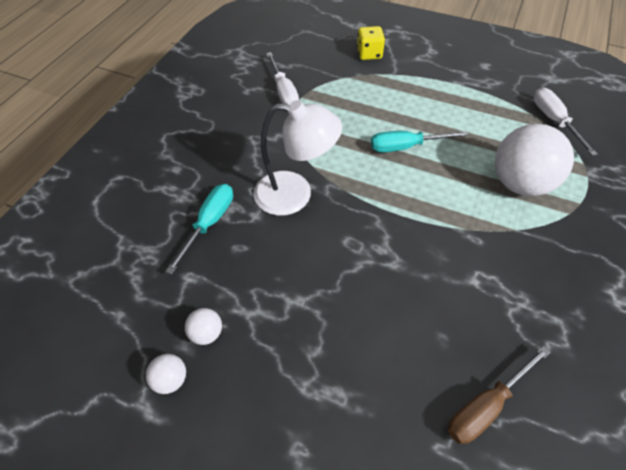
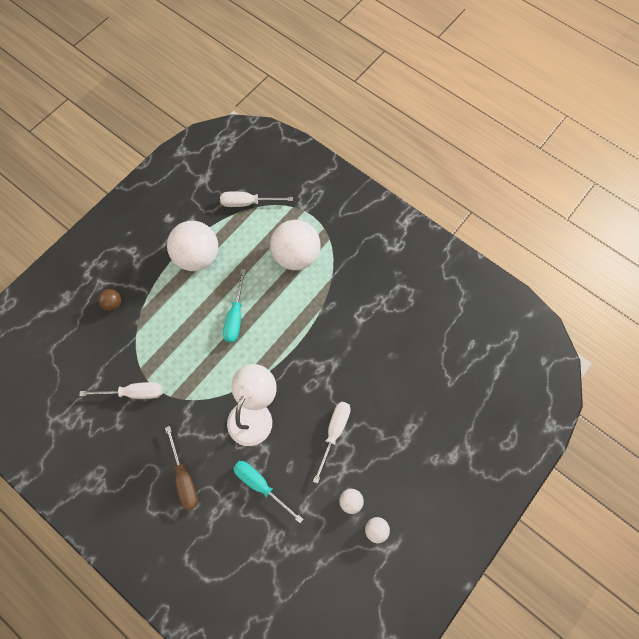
camera: 75 degrees left, 15 degrees up
yellow dice [357,26,385,60] -> brown ball [98,289,121,311]
brown screwdriver [448,346,550,444] -> brown screwdriver moved to [165,426,198,510]
none -> white ball [167,221,218,271]
none -> white screwdriver [313,401,351,484]

